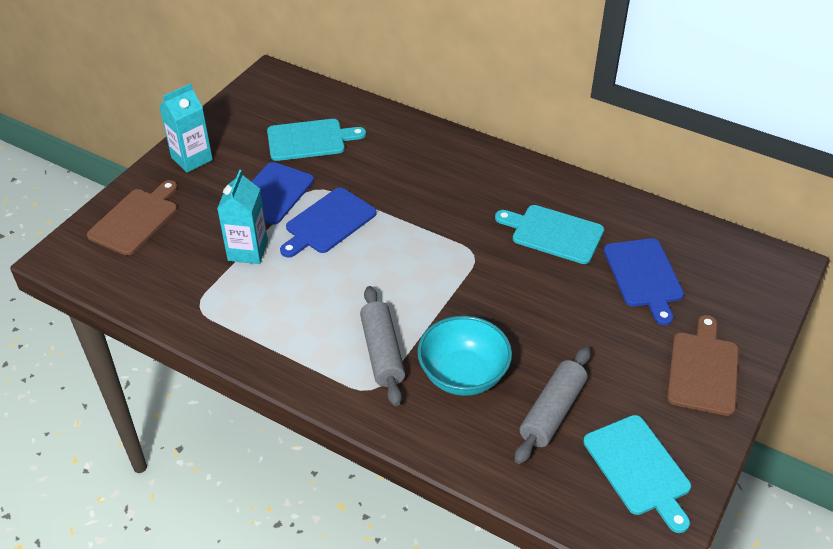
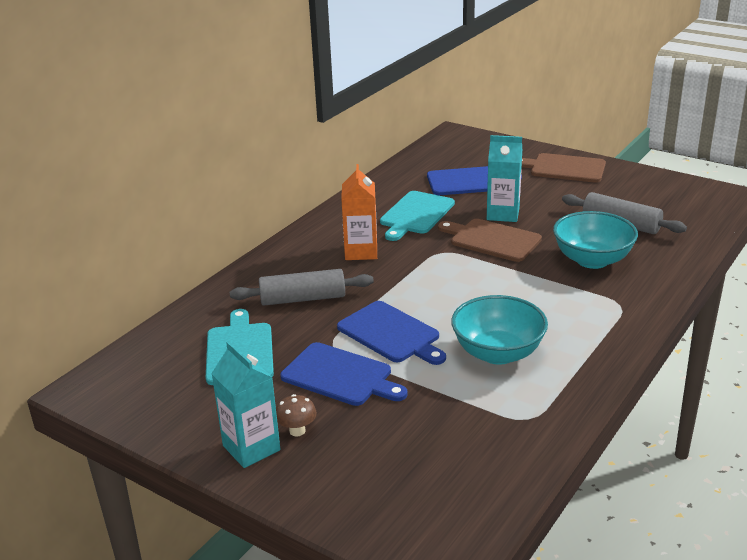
camera: 85 degrees left, 15 degrees down
brown cutting board [87,180,178,255] -> brown cutting board moved to [438,219,542,262]
turquoise carton [217,170,268,264] -> turquoise carton moved to [487,135,522,222]
grey rolling pin [360,286,405,406] -> grey rolling pin moved to [230,269,374,305]
turquoise cutting board [583,415,691,533] -> none
none -> brown mushroom [276,394,317,436]
none -> orange carton [341,164,377,260]
none -> turquoise bowl [451,295,548,365]

